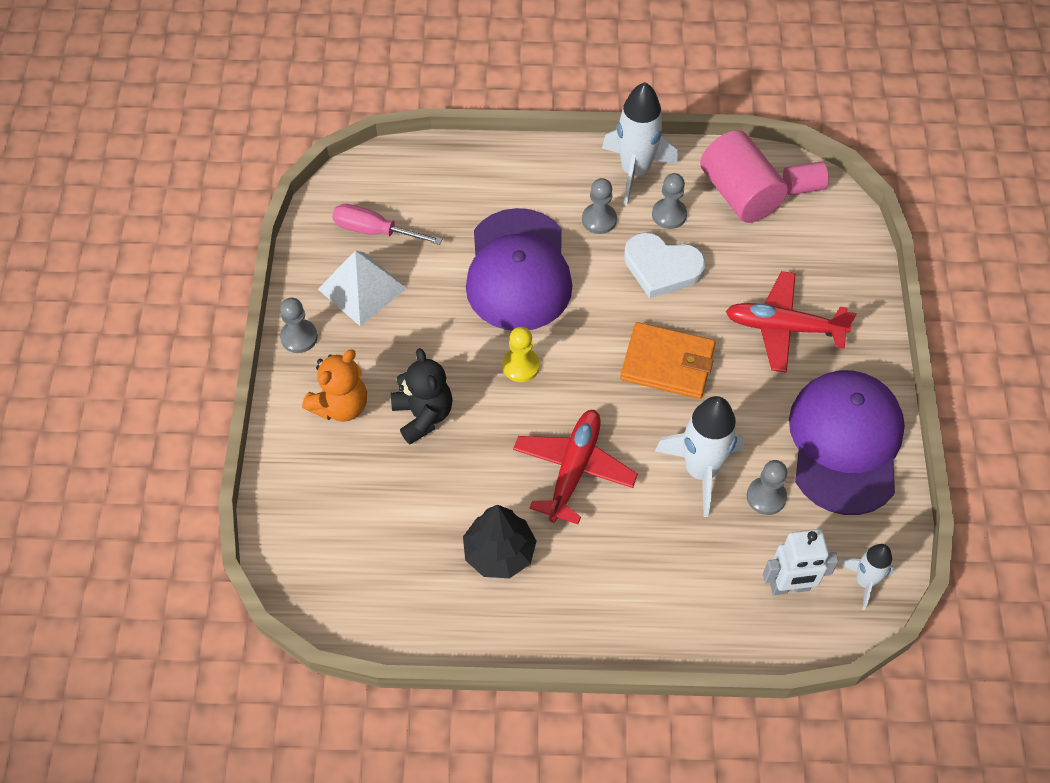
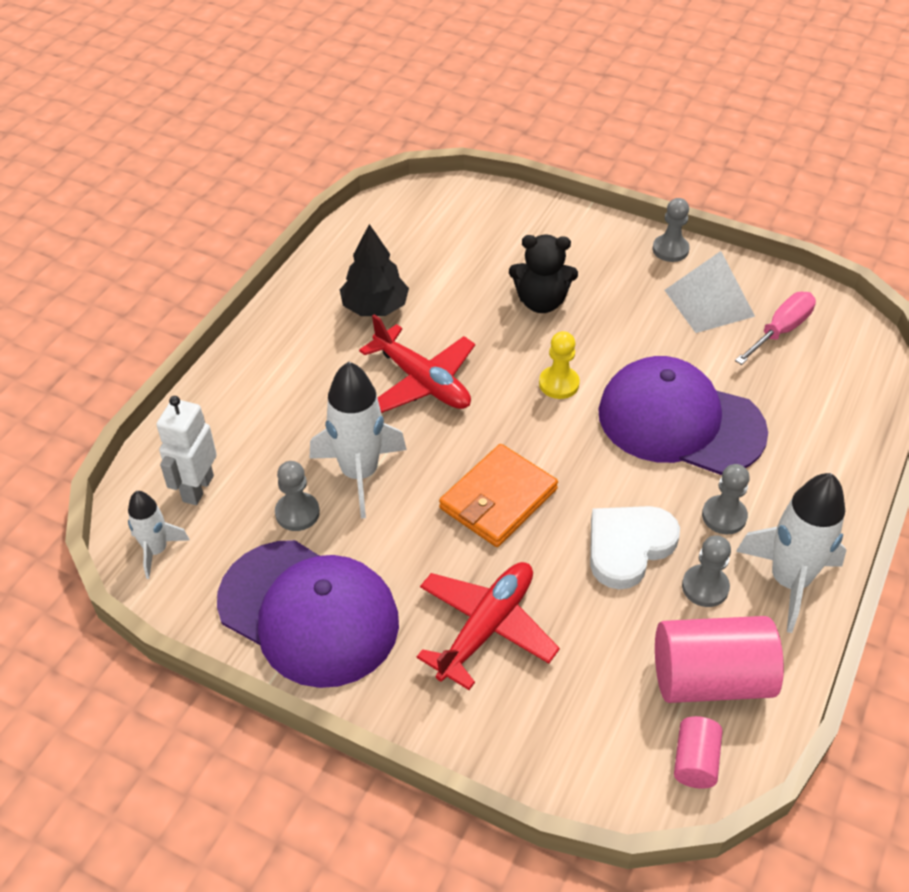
camera: 115 degrees right, 10 degrees down
orange teddy bear [302,349,367,422] -> none

